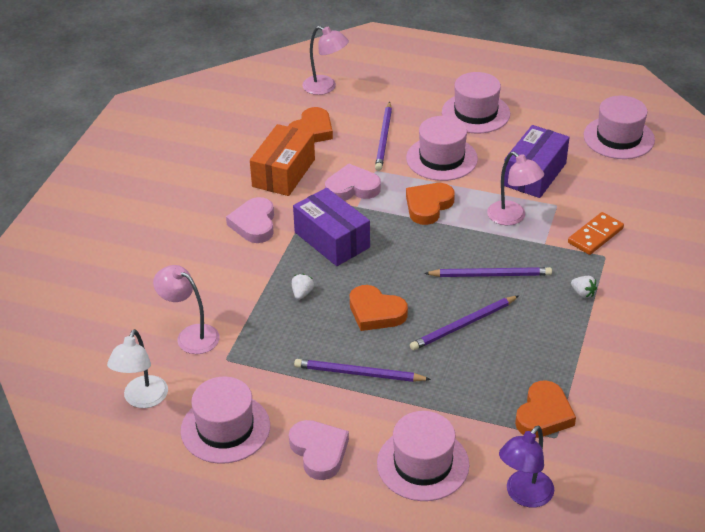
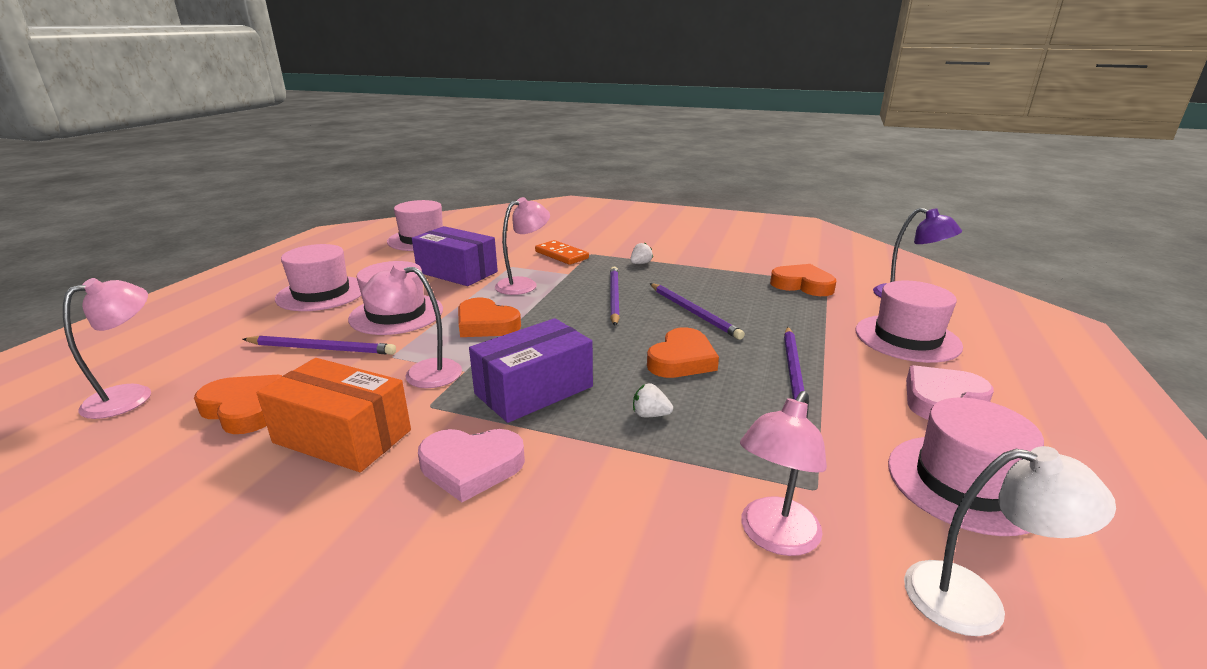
camera: 90 degrees left, 15 degrees down
pink heart [325,164,381,201] -> pink lamp [362,264,462,388]

